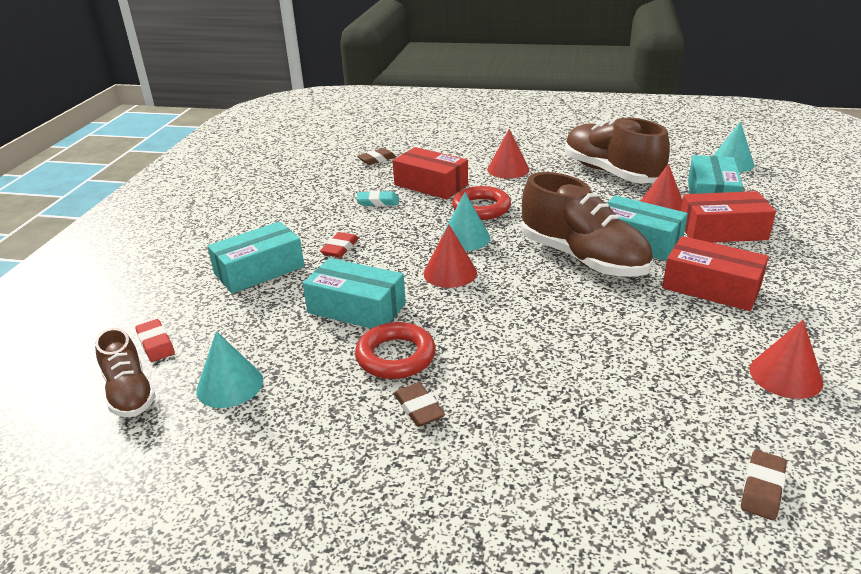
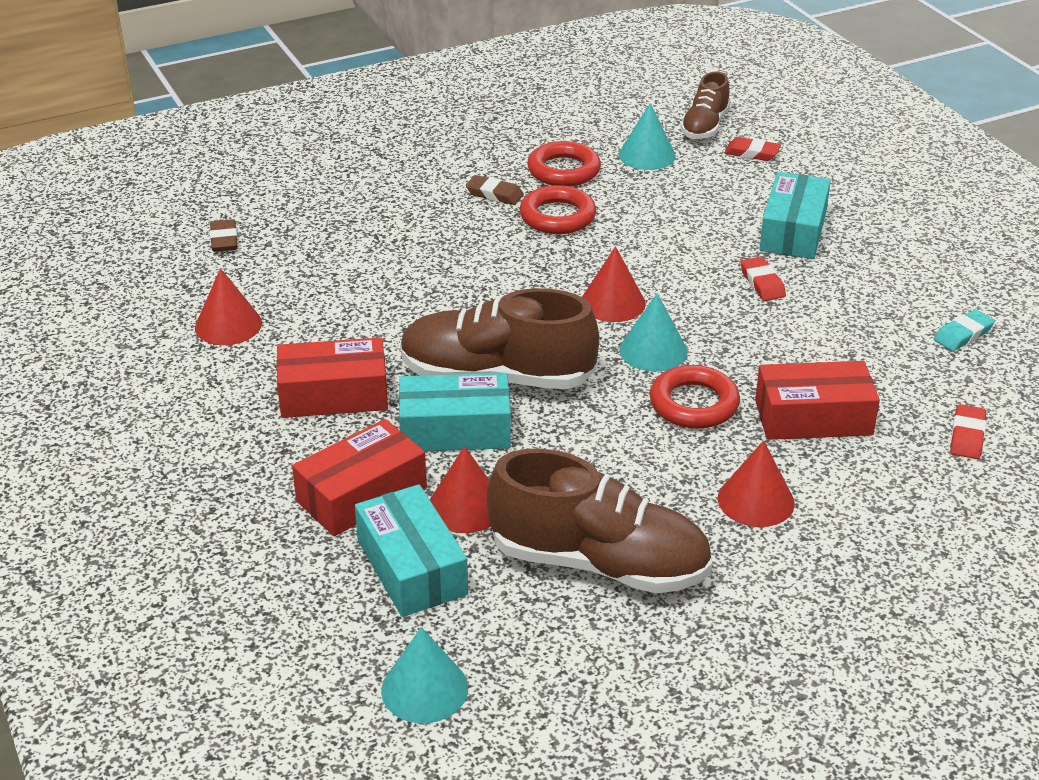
camera: 140 degrees right, 5 degrees up
brown shoe [95,328,156,417] -> brown shoe turned 90 degrees counterclockwise [680,71,730,139]
turquoise box [303,258,406,329] -> none
turquoise eraser [356,191,399,206] -> turquoise eraser moved to [934,309,995,351]
brown eraser [357,148,396,165] -> red eraser [950,404,986,459]
none -> red ring [527,141,601,186]

